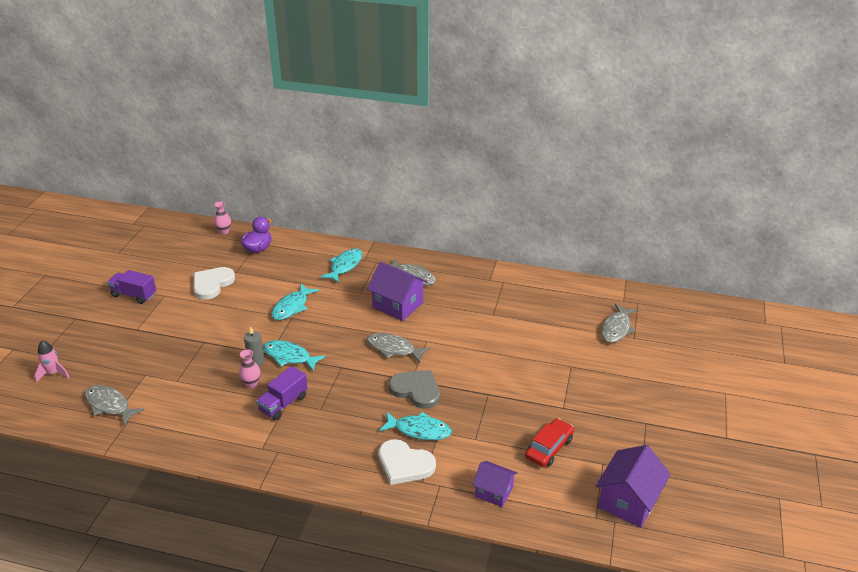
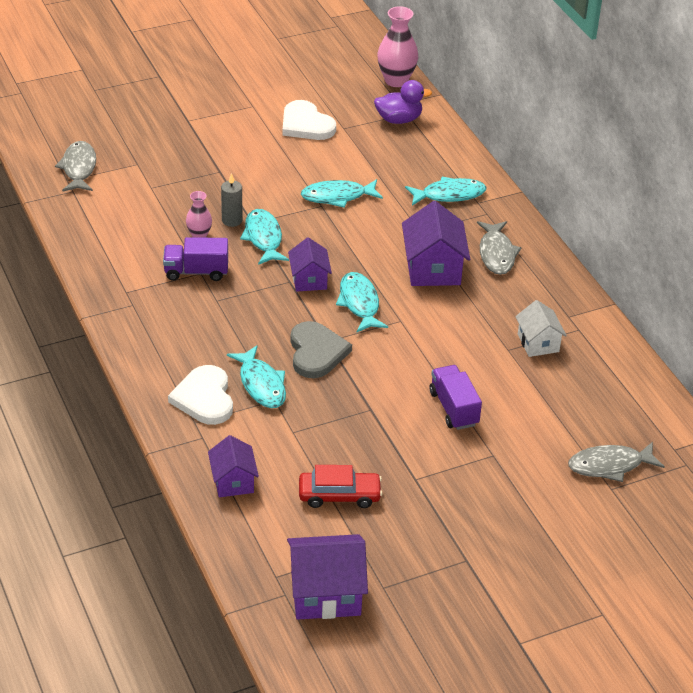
camera: 50 degrees right, 5 degrees up
pink rocket [34,340,69,382] -> none
purple truck [107,270,156,304] -> purple truck moved to [430,365,482,430]
white heart [194,267,235,300] -> white heart turned 120 degrees counterclockwise [282,100,336,140]
pink vase [214,202,231,235] -> pink vase [377,6,418,87], size x1.75
grey fish [367,333,430,363] -> turquoise fish [336,272,388,333]
none -> purple house [288,237,332,292]
none -> white house [515,300,567,357]

